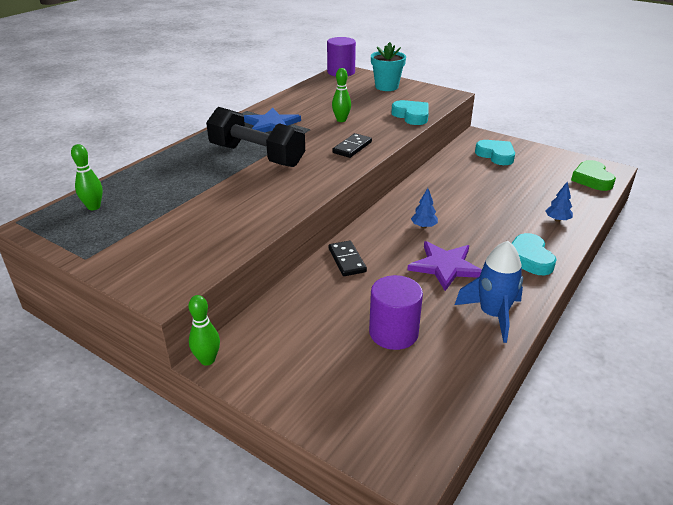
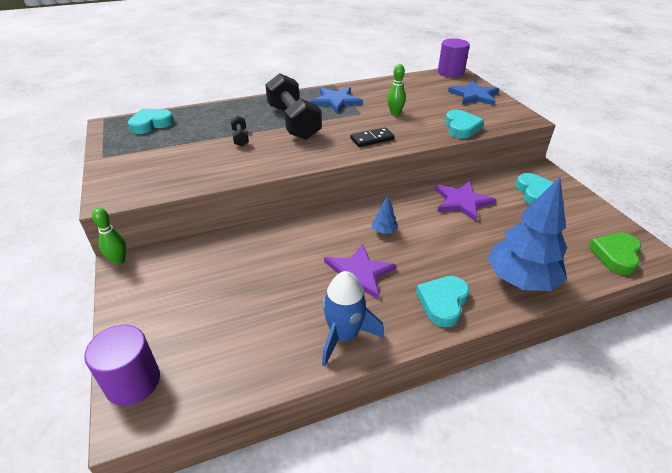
camera: 35 degrees right, 5 degrees up
green bowling pin [71,144,103,210] -> turquoise heart [128,109,174,134]
black domino [329,241,367,276] -> none
purple cylinder [369,275,423,350] -> purple cylinder moved to [84,325,160,406]
turquoise flower pot [371,42,406,91] -> blue star [448,81,499,106]
blue tree [546,181,573,222] -> blue tree [488,177,567,291], size x2.49
none -> black dumbbell [231,116,249,147]
none -> purple star [435,181,496,221]

